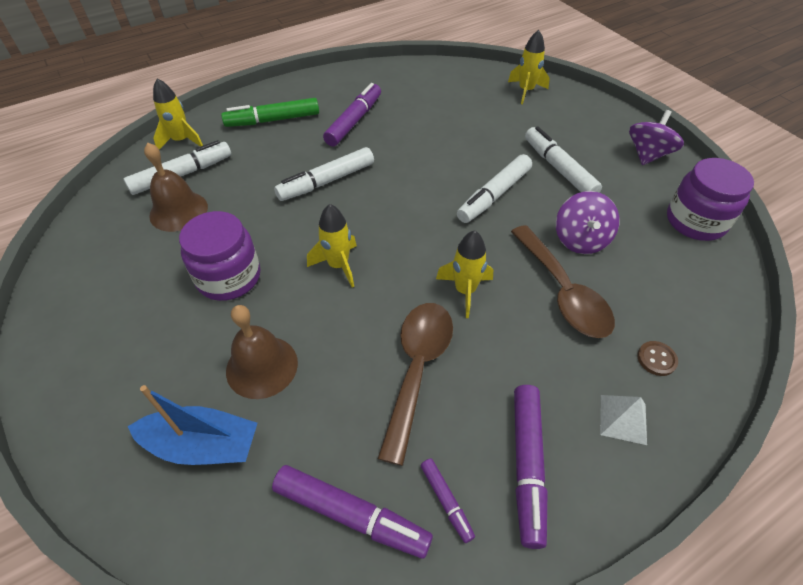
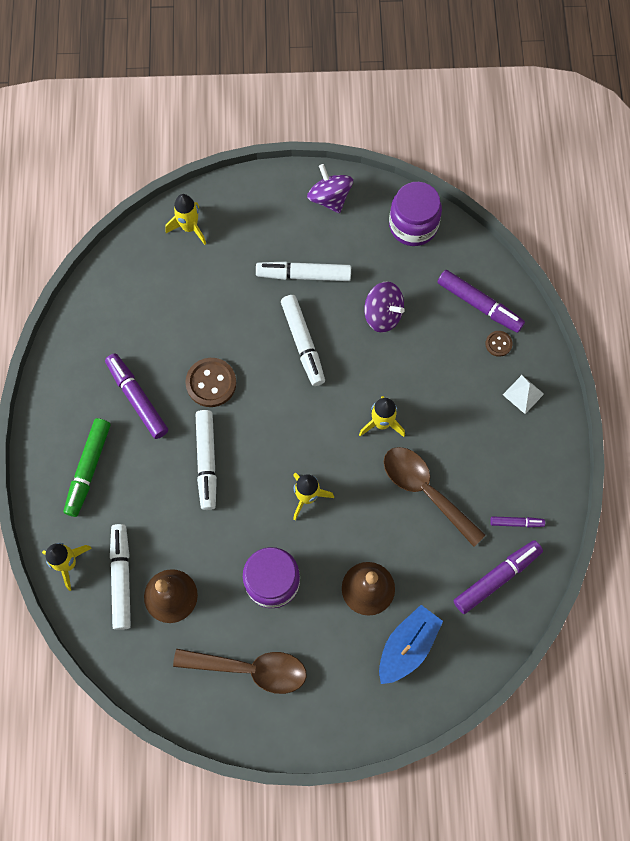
camera: 60 degrees left, 20 degrees up
brown spoon [511,225,615,338] -> brown spoon moved to [173,649,307,694]
purple marker [514,385,548,549] -> purple marker moved to [437,270,525,333]
none -> brown button [185,358,236,407]

